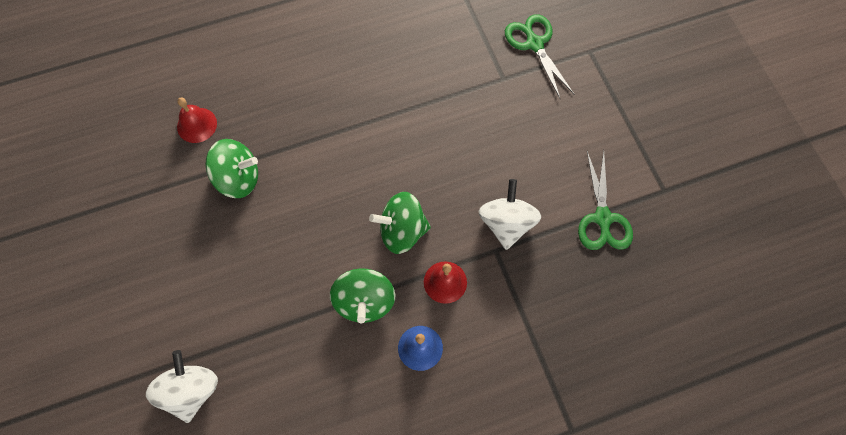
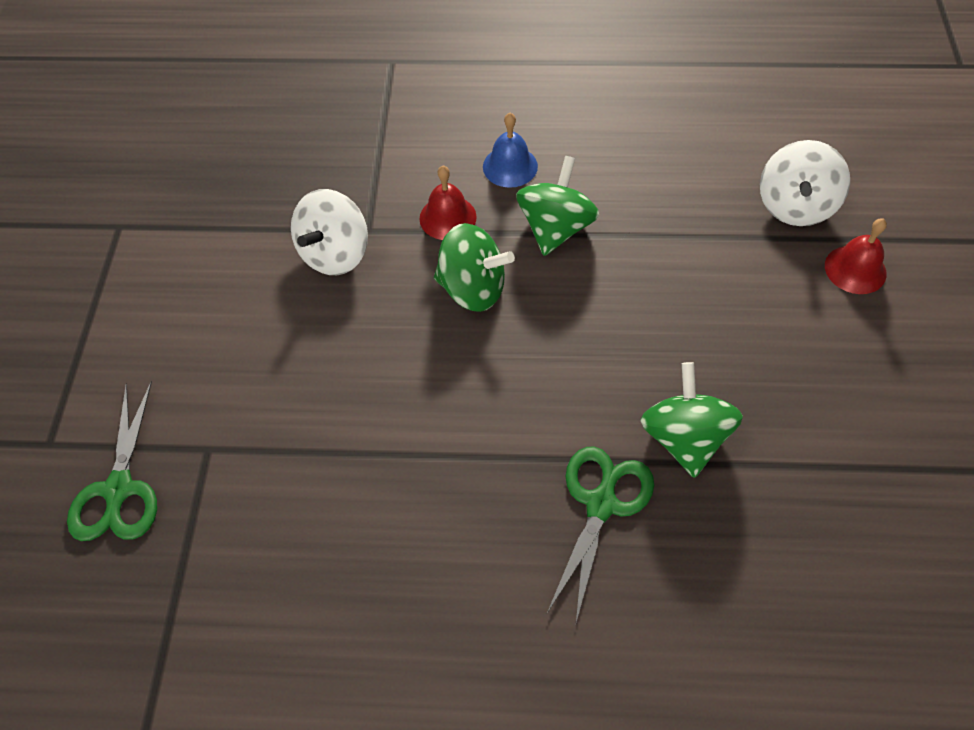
camera: 155 degrees left, 10 degrees down
red bell [177,97,217,143] -> red bell moved to [825,218,887,294]
green spinning top [205,139,258,198] -> green spinning top turned 60 degrees clockwise [640,362,743,478]
green scissors [578,151,633,250] -> green scissors moved to [547,447,654,622]

